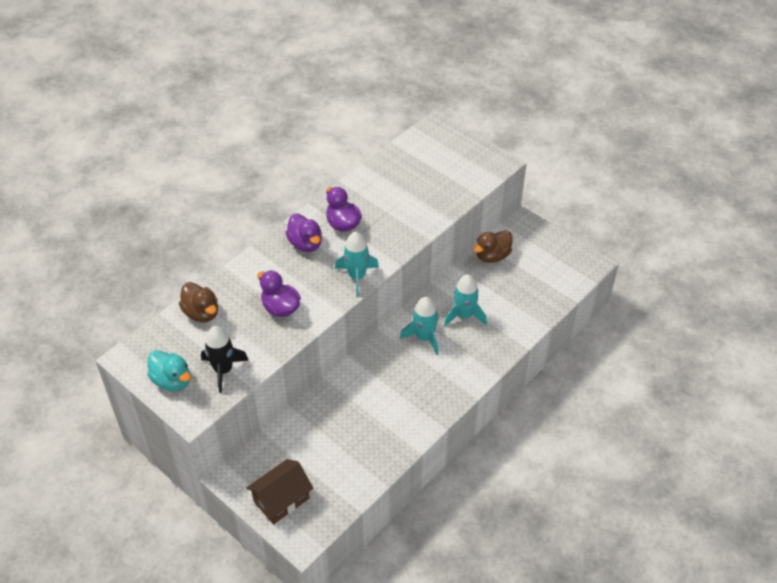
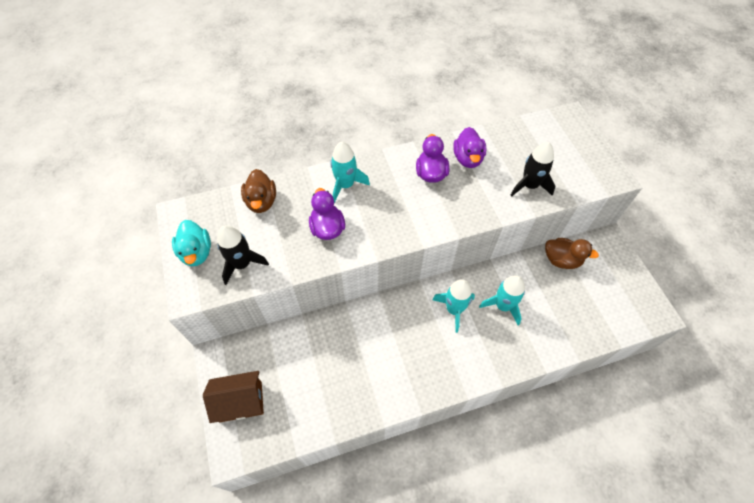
camera: 30 degrees right, 10 degrees up
purple duck [285,214,322,252] -> purple duck moved to [453,127,486,168]
turquoise rocket [335,231,379,296] -> turquoise rocket moved to [330,142,370,203]
brown duck [473,230,513,263] -> brown duck turned 150 degrees counterclockwise [545,238,599,269]
none -> black rocket [510,142,555,197]

